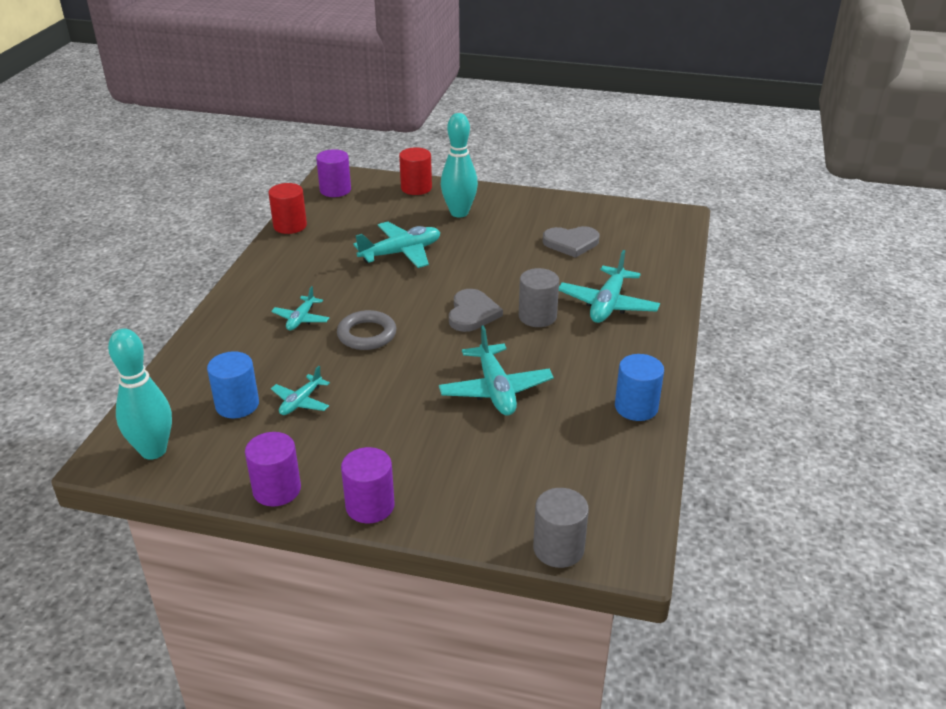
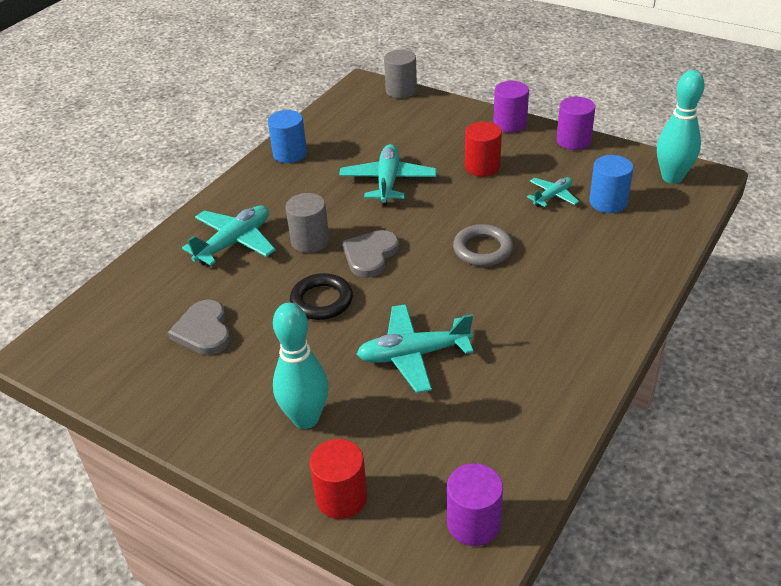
camera: 160 degrees left, 5 degrees up
red cylinder [269,183,307,234] -> red cylinder moved to [465,122,502,177]
turquoise plane [271,286,329,330] -> none
grey heart [543,226,600,258] -> grey heart turned 120 degrees counterclockwise [168,300,231,355]
none -> black ring [290,273,353,320]

